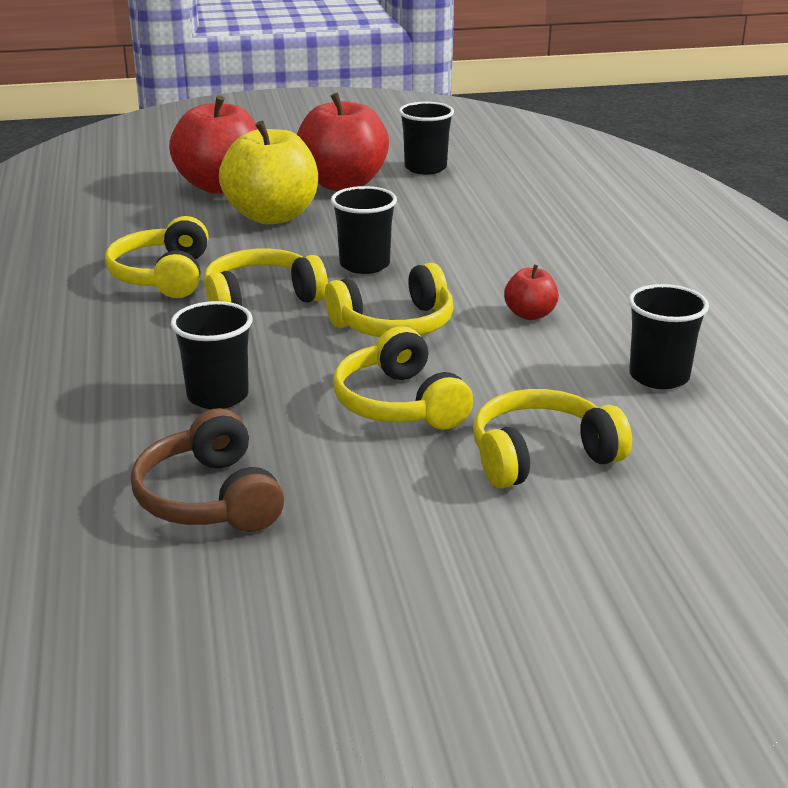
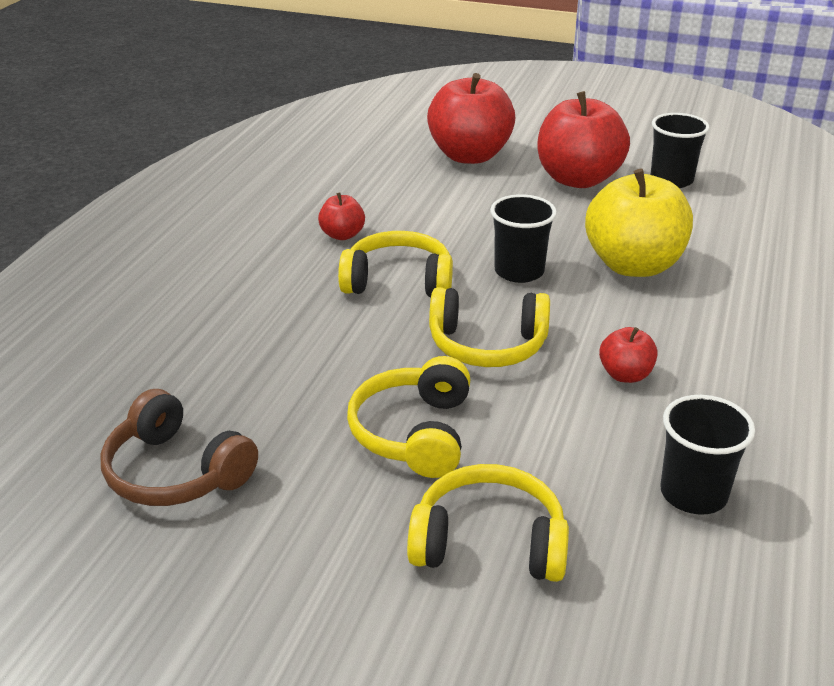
camera: 30 degrees right, 5 degrees up
yellow headphones [105,216,209,298] -> red apple [318,192,365,240]
brown headphones [131,408,284,532] -> brown headphones turned 60 degrees counterclockwise [100,389,258,506]
black cup [171,301,253,409] -> none
yellow apple [219,121,318,225] -> yellow apple moved to [585,169,693,277]

